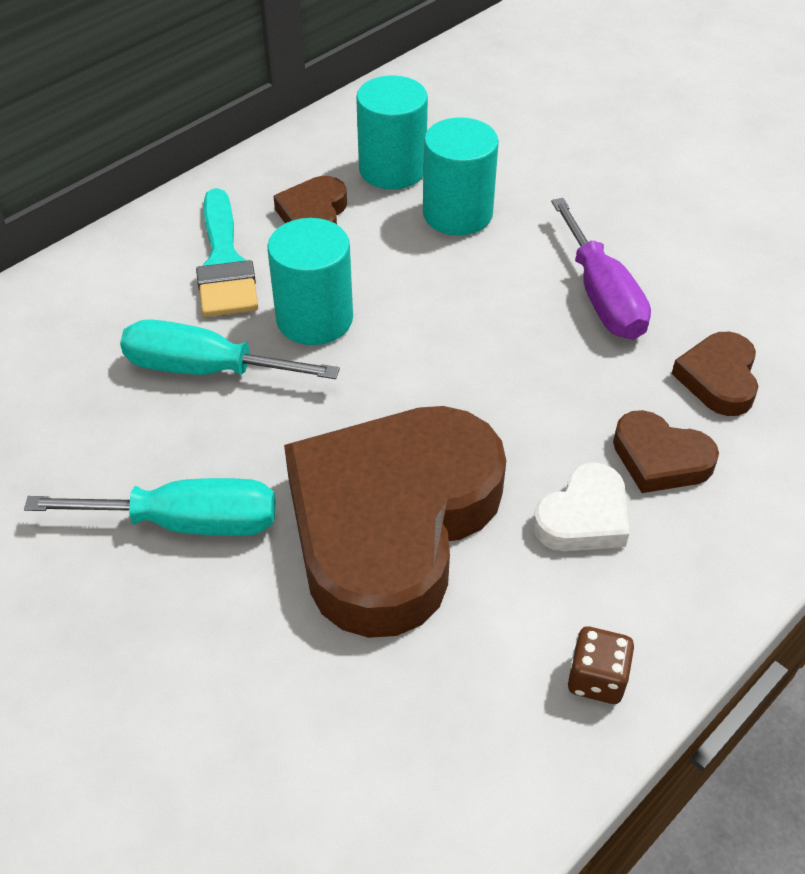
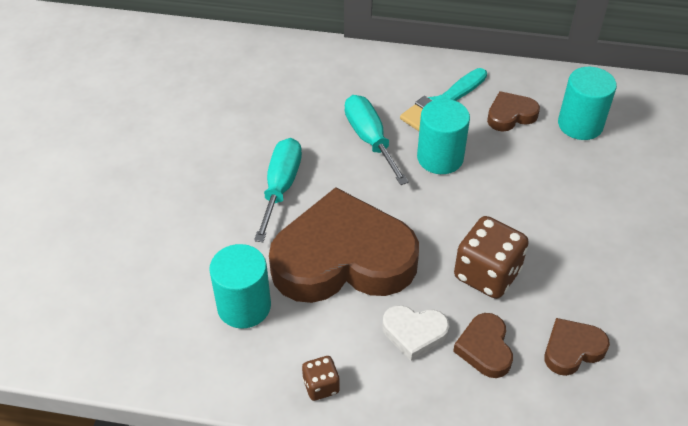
camera: 55 degrees right, 0 degrees up
turquoise screwdriver [24,478,275,536] -> turquoise screwdriver turned 135 degrees counterclockwise [254,138,302,242]
turquoise cylinder [423,117,499,235] -> turquoise cylinder moved to [209,244,271,328]
purple screwdriver [551,198,651,340] -> none
none -> brown dice [454,216,529,299]

